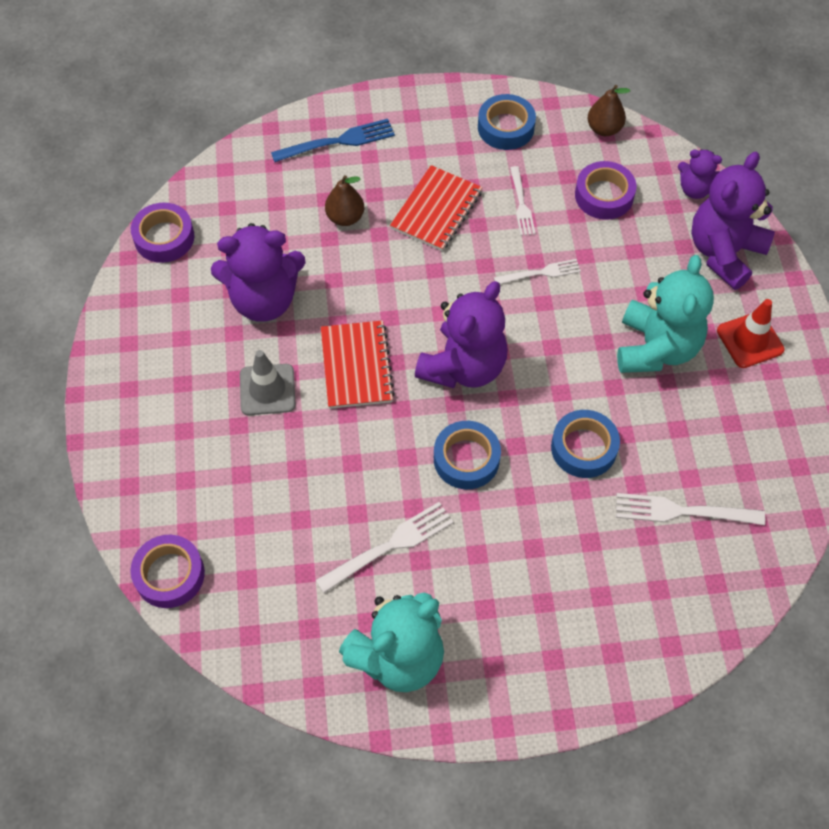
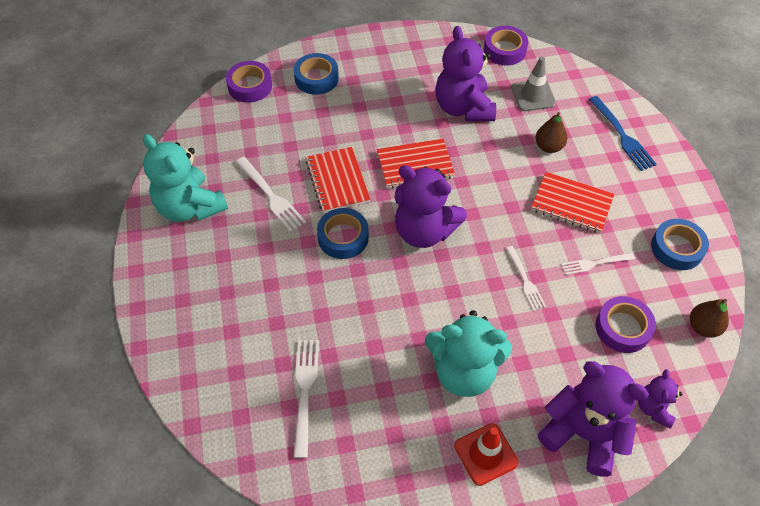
camera: 85 degrees right, 5 degrees down
grey traffic cone [240,350,295,415] -> grey traffic cone moved to [512,57,556,111]
blue tape [551,410,620,478] -> blue tape moved to [294,53,339,95]
none -> red notebook [306,147,371,213]

